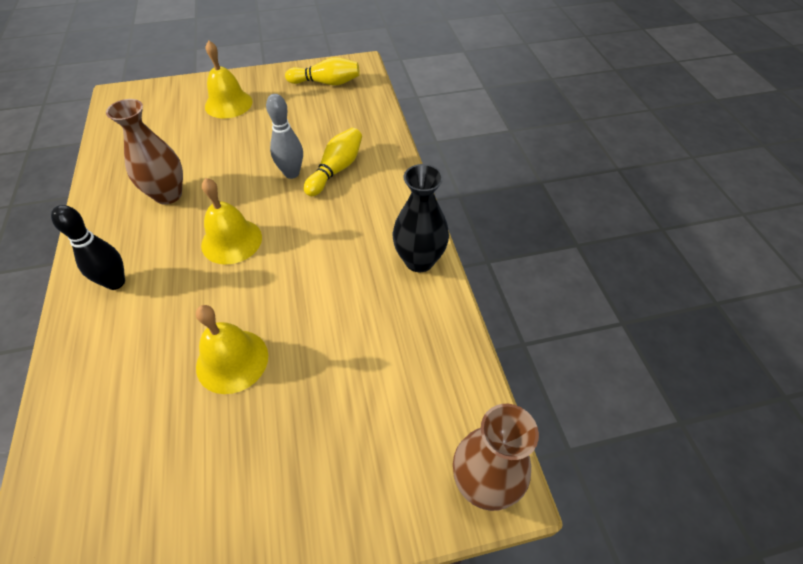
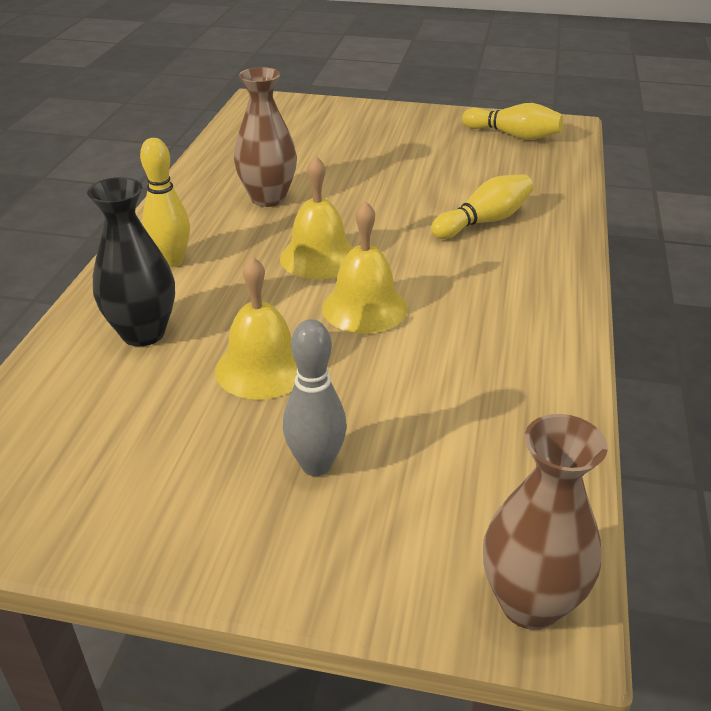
camera: 25 degrees right, 15 degrees down
black bowling pin [51,205,125,290] -> yellow bowling pin [140,138,190,267]
yellow bell [205,40,253,119] -> yellow bell moved to [322,201,408,334]
grey bowling pin [266,94,303,179] -> grey bowling pin moved to [283,319,347,476]
black vase [392,164,449,272] -> black vase moved to [87,177,175,346]

